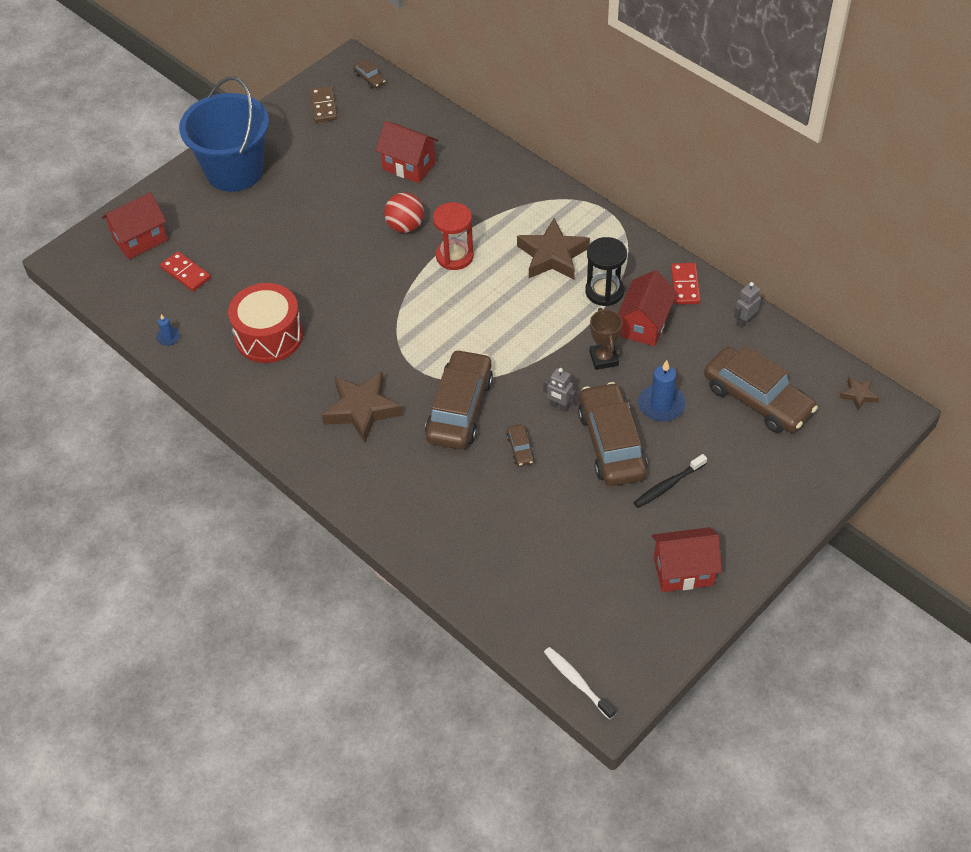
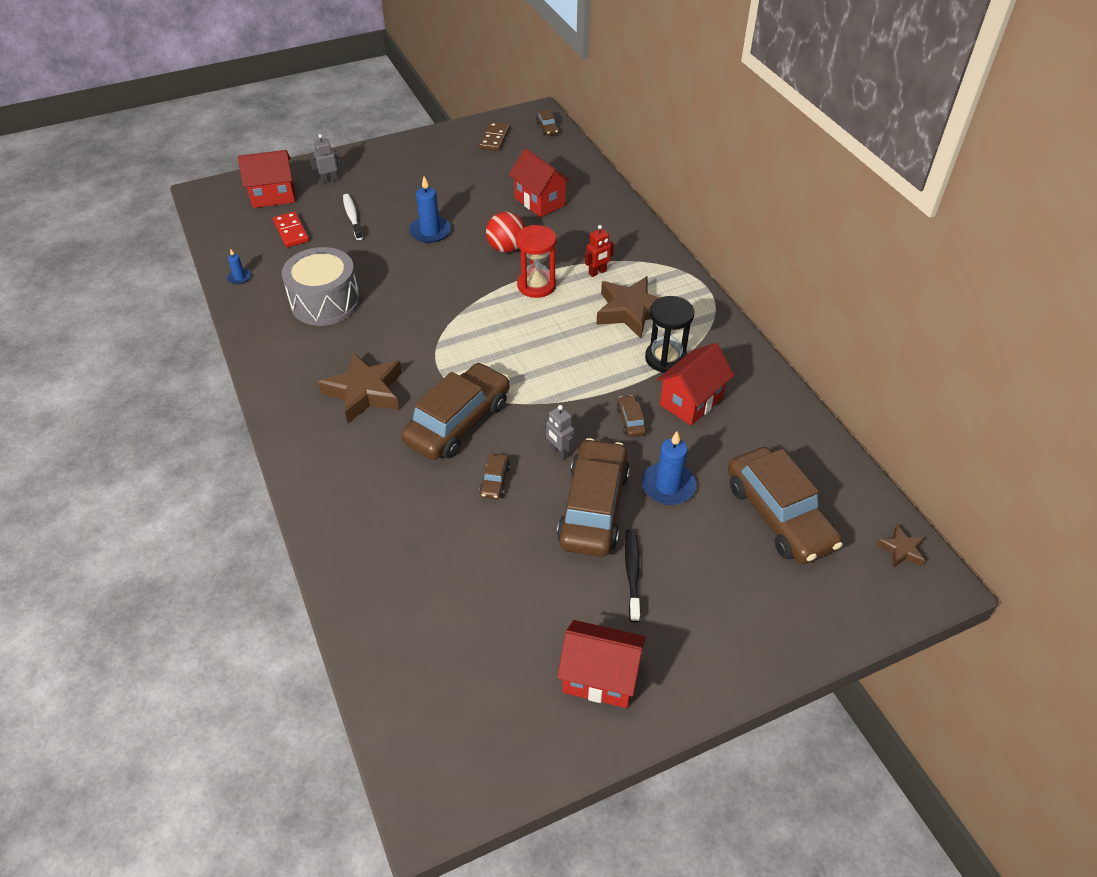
camera: 20 degrees right, 5 degrees down
blue bucket [179,76,269,192] -> none
red drum [228,283,303,363] -> grey drum [282,247,360,326]
white toothbrush [544,647,616,720] -> white toothbrush moved to [343,194,363,240]
brown trophy [589,308,623,370] -> brown car [617,395,647,437]
black toothbrush [634,454,707,508] -> black toothbrush turned 105 degrees clockwise [625,529,640,622]
red domino [671,263,701,305] -> none
grey robot [734,282,761,328] -> grey robot moved to [309,134,341,184]
none -> blue candle [409,176,451,243]
none -> red robot [585,225,614,277]

